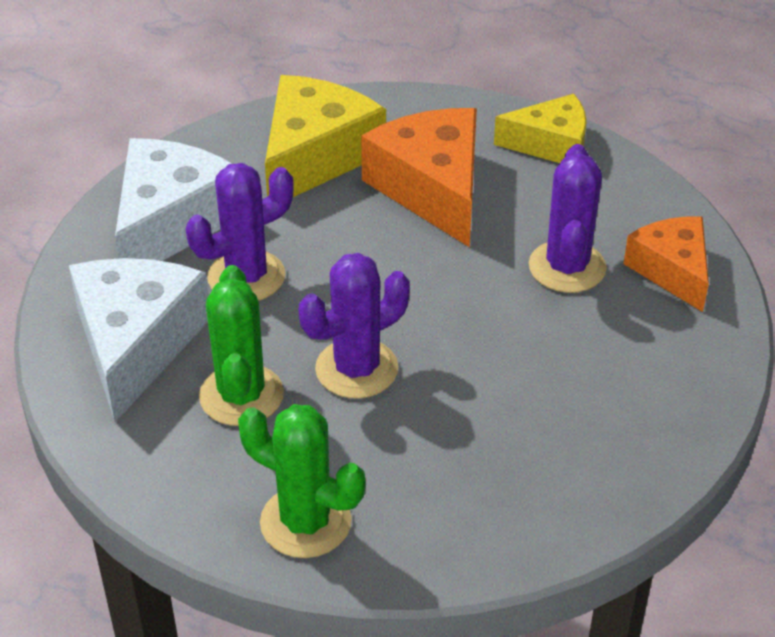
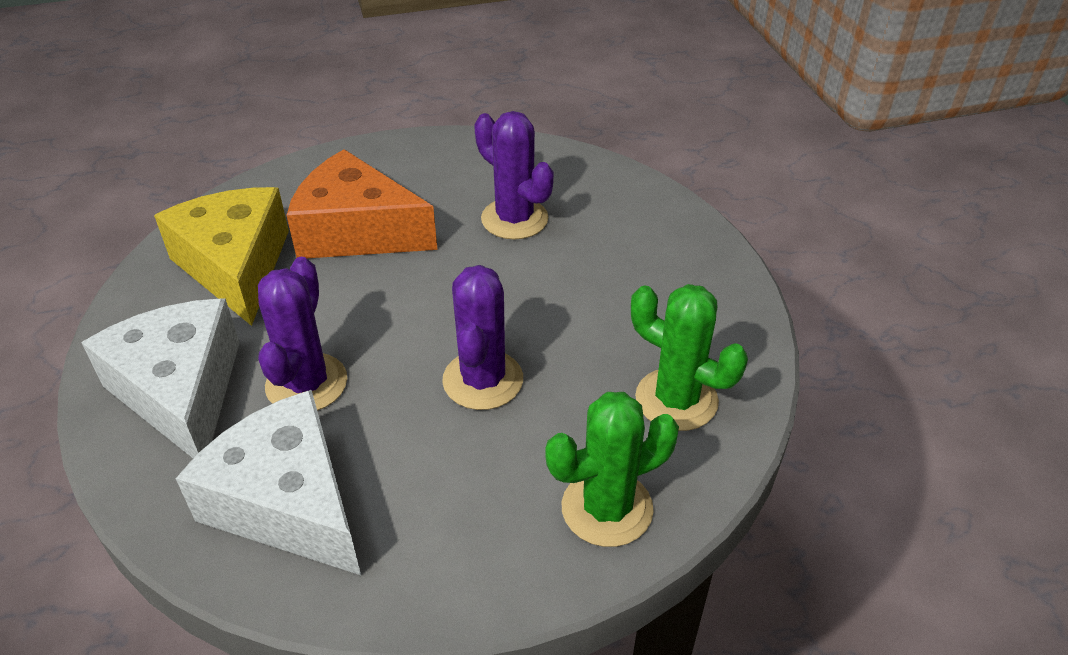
camera: 50 degrees left, 0 degrees up
green cactus [199,265,284,426] -> green cactus moved to [631,284,748,431]
yellow cheese [494,94,587,163] -> none
orange cheese [623,217,709,312] -> none

